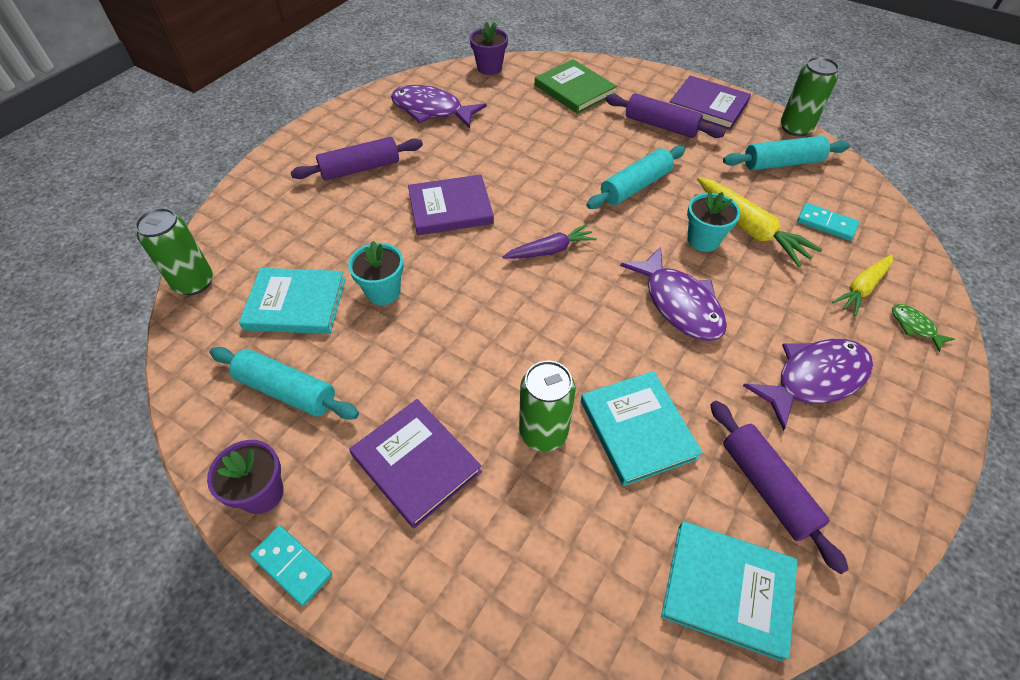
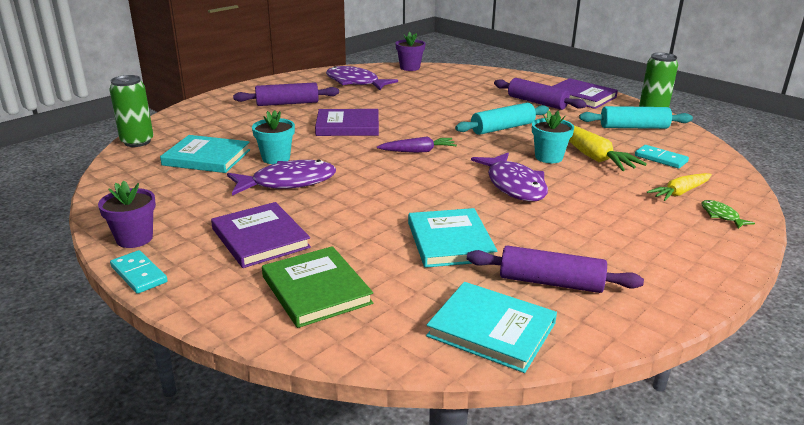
camera: 10 degrees right, 25 degrees down
turquoise rolling pin [210,347,359,420] -> none
green can [519,361,576,452] -> none
green book [535,59,617,114] -> green book moved to [262,246,373,328]
purple rolling pin [710,401,849,574] -> purple rolling pin turned 60 degrees counterclockwise [467,245,644,293]
purple fish [743,339,873,431] -> purple fish moved to [227,160,336,196]

